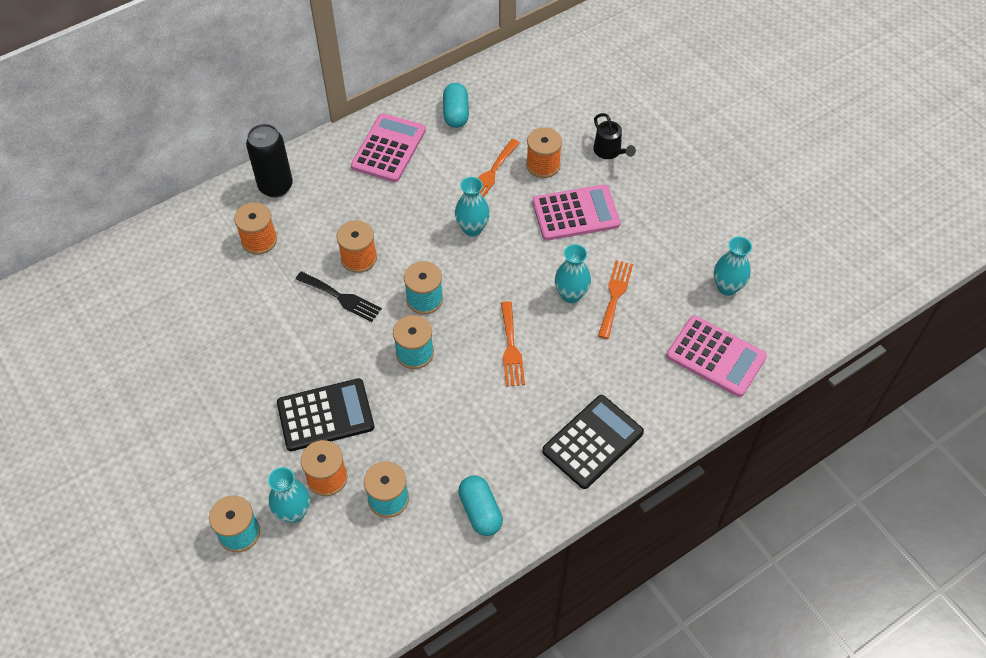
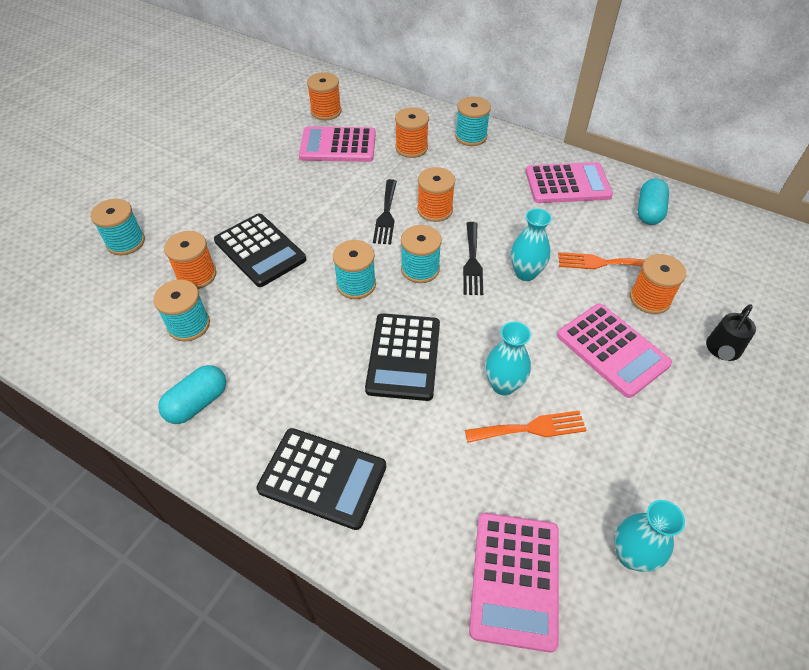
camera: 65 degrees right, 5 degrees down
black can [246,124,293,198] -> turquoise spool [455,96,491,146]
turquoise vase [268,467,310,523] -> none
turquoise capsule [443,83,469,128] -> turquoise capsule turned 45 degrees counterclockwise [638,178,669,225]
orange fork [501,301,525,387] -> black calculator [365,313,440,401]
none -> pink calculator [299,126,376,162]
none -> orange spool [307,72,341,120]
none -> black fork [463,222,483,295]

